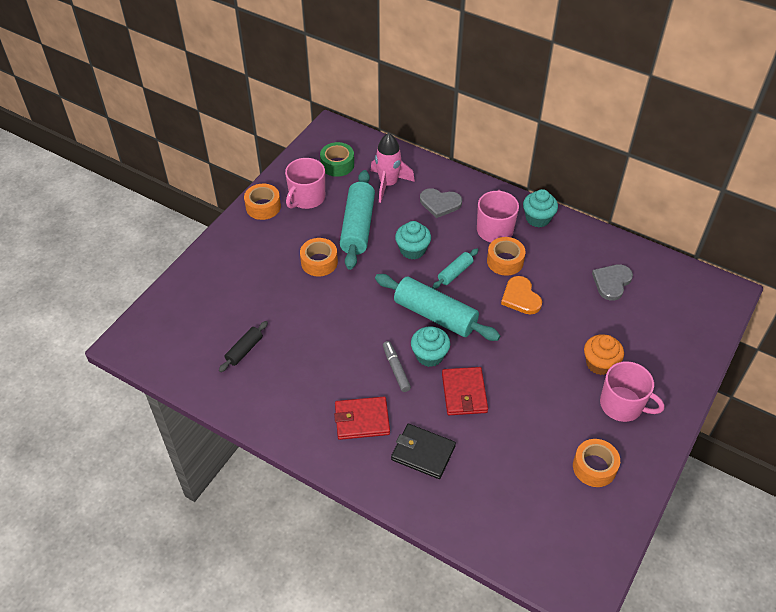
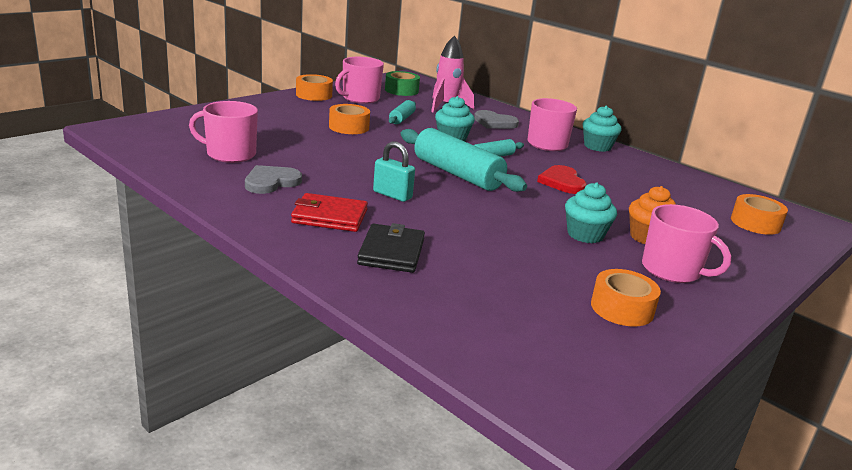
camera: 10 degrees right, 25 degrees down
black rolling pin [219,321,268,372] -> pink mug [189,101,258,163]
turquoise rolling pin [340,170,375,270] -> turquoise rolling pin [389,100,416,124], size x0.50
grey marker [383,341,411,392] -> turquoise padlock [373,141,415,202]
black wallet [391,424,456,479] -> black wallet turned 60 degrees clockwise [357,223,425,273]
turquoise cupcake [411,326,450,367] -> turquoise cupcake moved to [565,183,617,243]
red wallet [442,367,488,415] -> none
orange tape [487,237,526,276] -> orange tape moved to [731,194,788,235]
orange heart [501,276,542,315] -> red heart [537,165,587,194]
grey heart [592,264,633,301] -> grey heart moved to [245,165,302,194]

